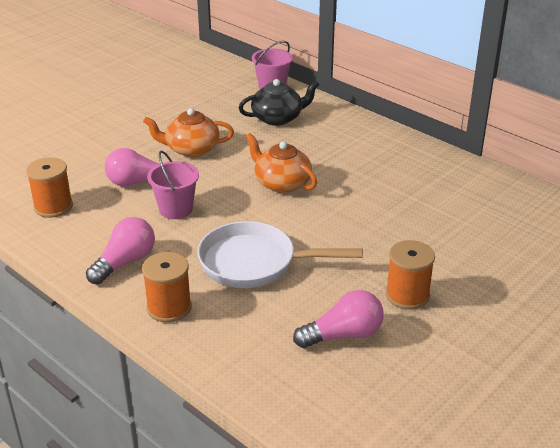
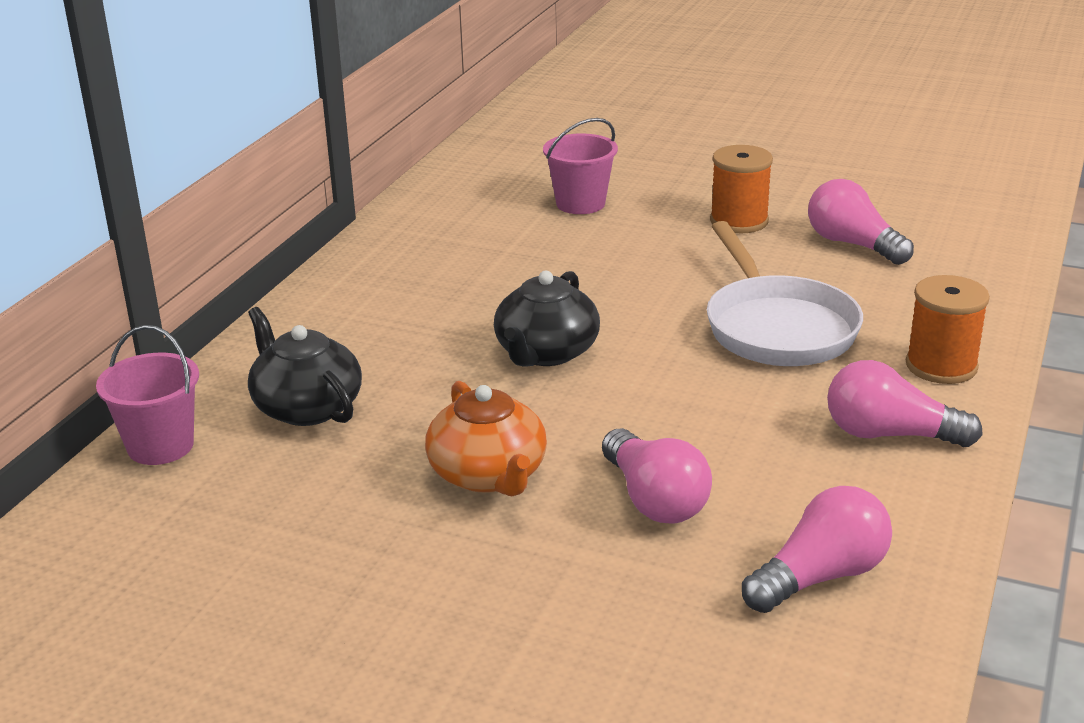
camera: 110 degrees left, 5 degrees down
orange spool [26,157,73,218] -> pink light bulb [742,486,892,613]
pink bucket [147,151,199,219] -> pink bucket moved to [543,118,618,214]
orange teapot [246,133,317,193] -> black teapot [494,271,600,367]

